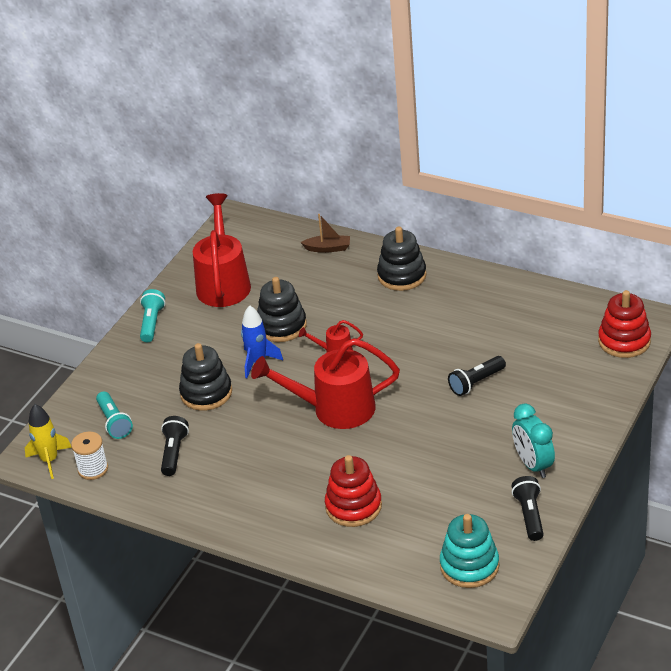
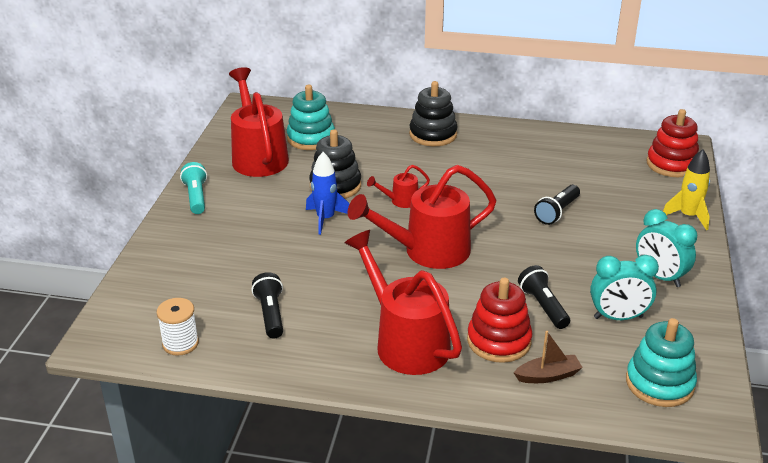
camera: 20 degrees left, 5 degrees down
yellow rocket [25,404,72,479] -> yellow rocket moved to [663,149,710,230]
turquoise flashlight [96,391,133,439] -> none
black stacking toy [179,343,232,411] -> none
brown boat [301,214,350,253] -> brown boat moved to [514,331,583,383]
black flashlight [512,476,544,541] -> black flashlight moved to [518,265,570,329]
none -> turquoise stacking toy [287,85,335,150]
none -> red watering can [345,230,462,375]
none -> turquoise clock [590,255,659,320]

